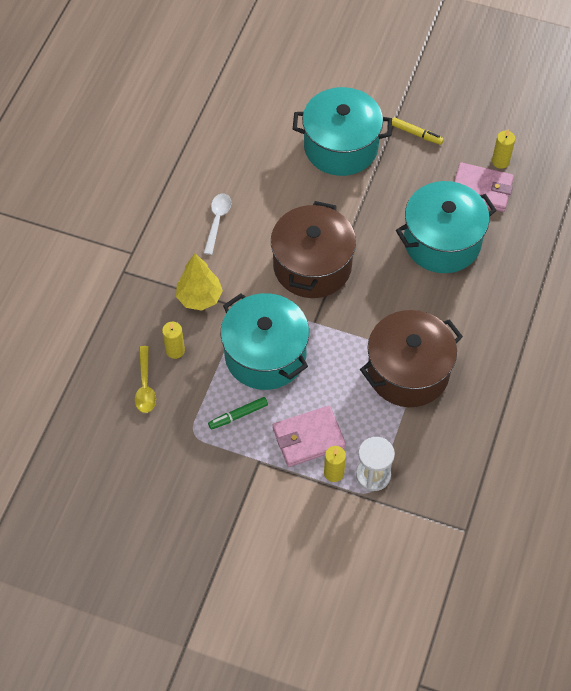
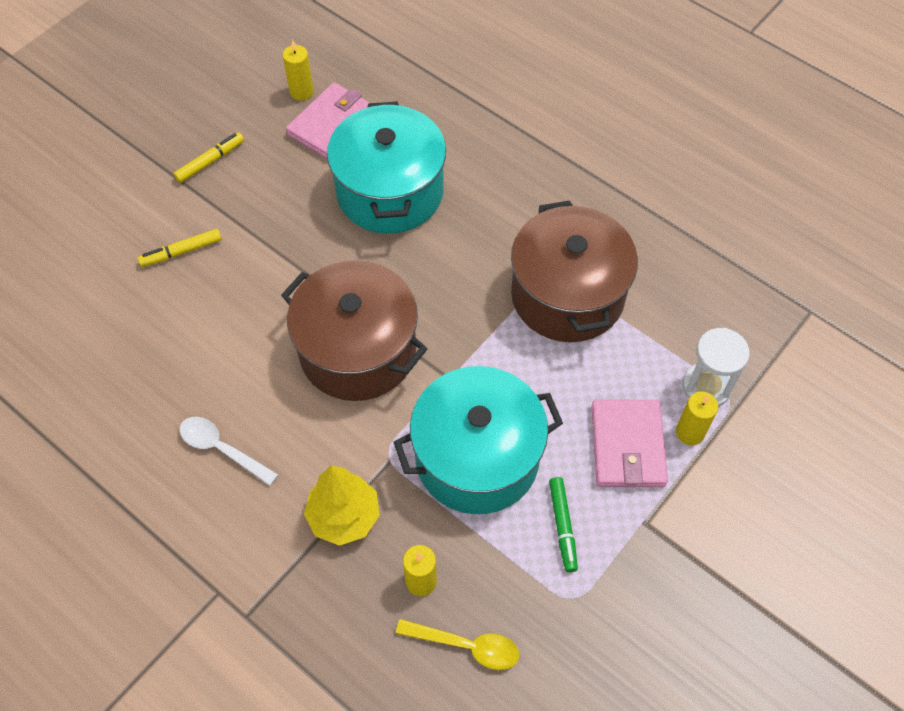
camera: 70 degrees left, 0 degrees up
turquoise pot [293,87,392,176] -> yellow marker [138,229,222,267]

